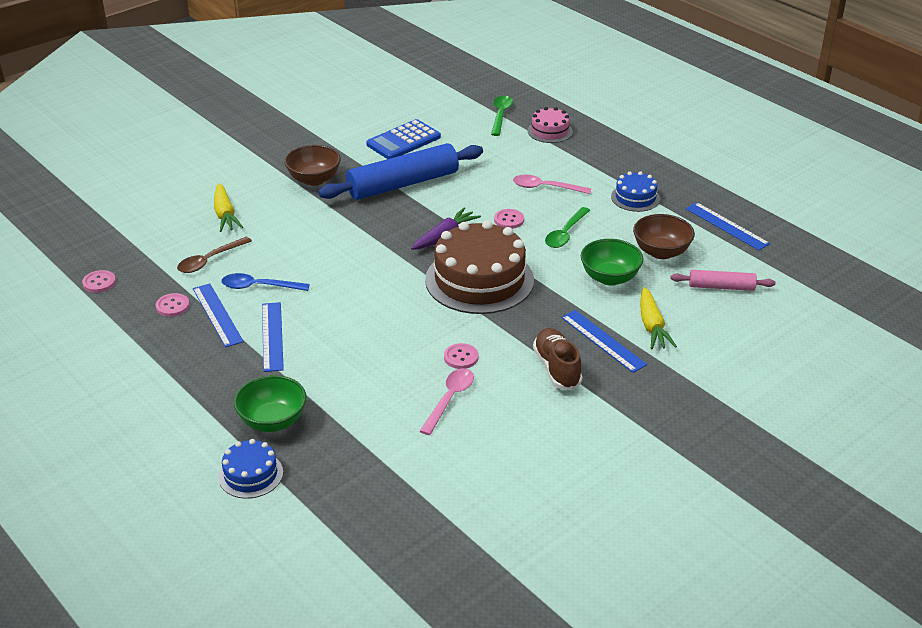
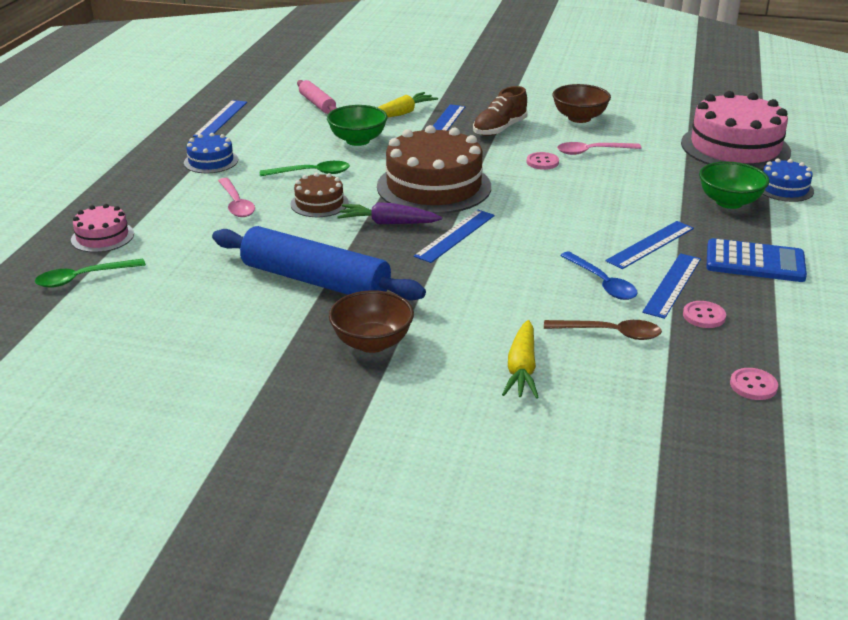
camera: 125 degrees left, 5 degrees down
yellow carrot [214,183,243,232] -> yellow carrot turned 150 degrees clockwise [502,320,539,399]
blue calculator [366,119,441,159] -> blue calculator moved to [706,238,807,282]
pink button [494,209,524,229] -> brown cake [290,172,349,217]
brown bowl [633,214,695,259] -> brown bowl moved to [553,84,611,123]
none -> blue ruler [414,210,495,263]
none -> pink cake [681,91,791,170]

